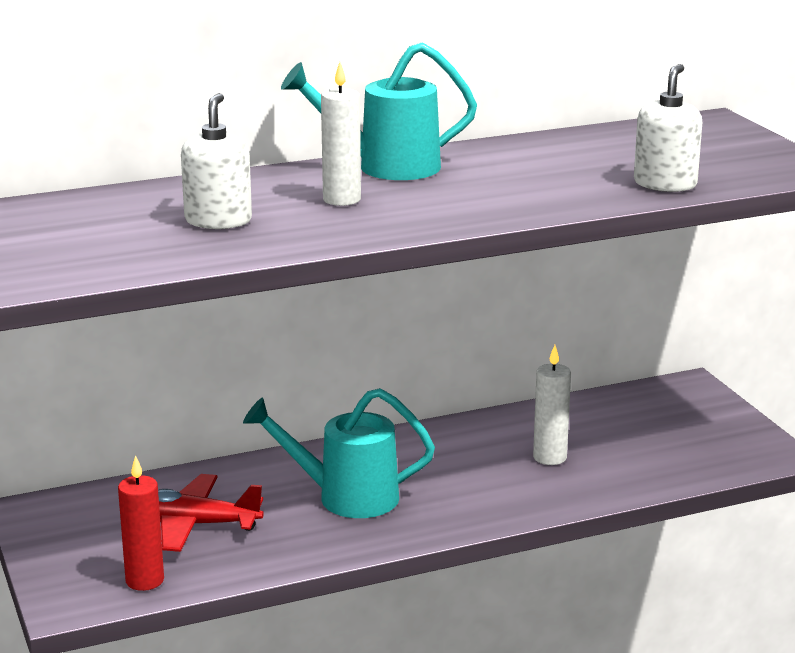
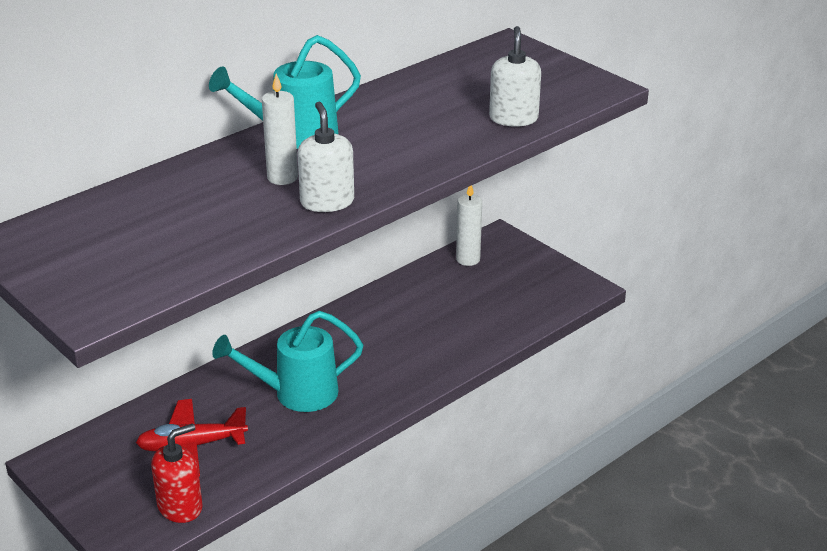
camera: 20 degrees left, 10 degrees up
red candle [118,455,164,591] -> red soap dispenser [151,423,203,523]
white soap dispenser [181,93,252,229] -> white soap dispenser moved to [297,102,354,212]
white candle [533,345,571,465] -> white candle moved to [456,185,482,266]

